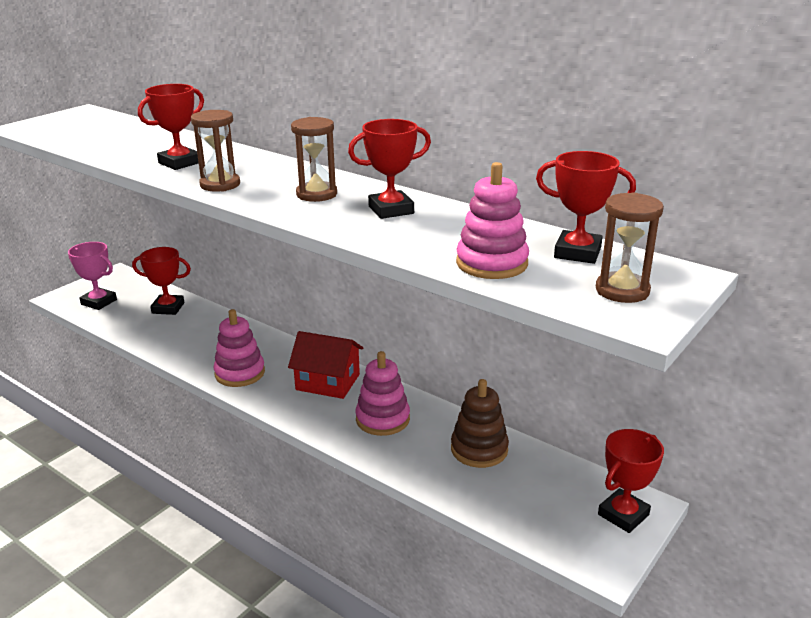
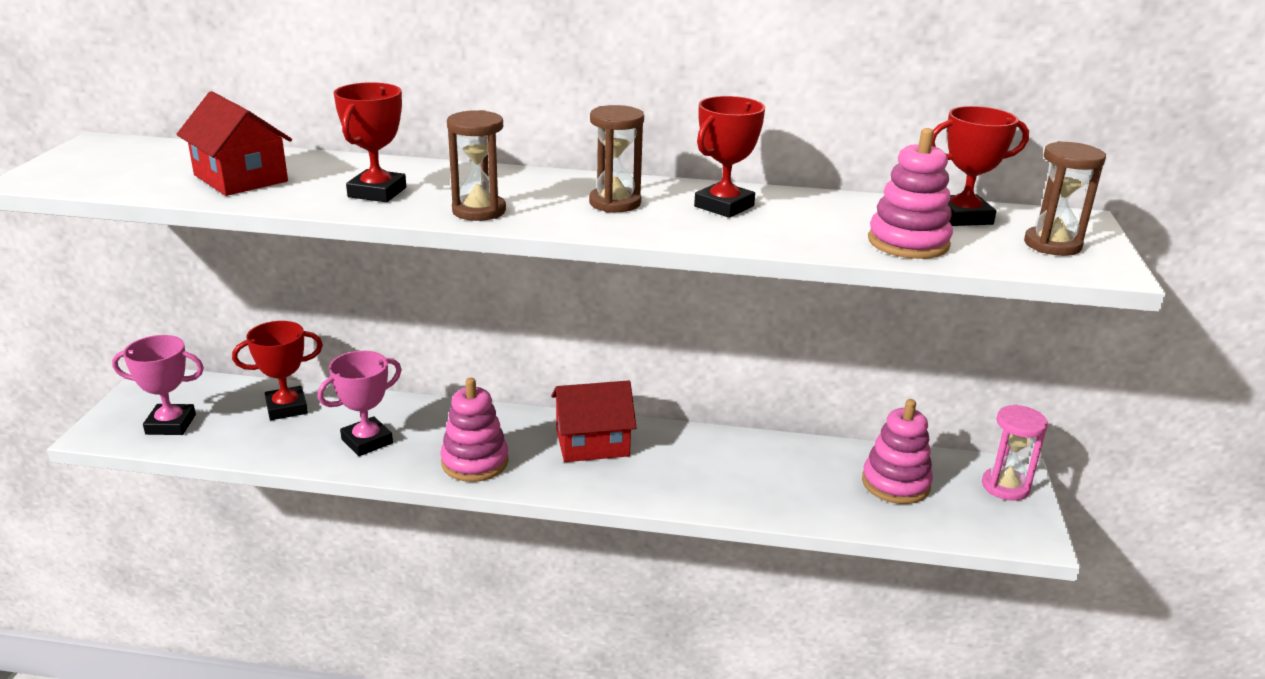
camera: 30 degrees left, 0 degrees up
pink stacking toy [356,351,410,436] -> pink stacking toy moved to [862,399,933,504]
brown stacking toy [451,379,509,468] -> none
red trophy [598,429,664,533] -> pink hourglass [982,404,1048,501]
none -> red house [177,91,292,196]
none -> pink trophy [317,351,402,456]

